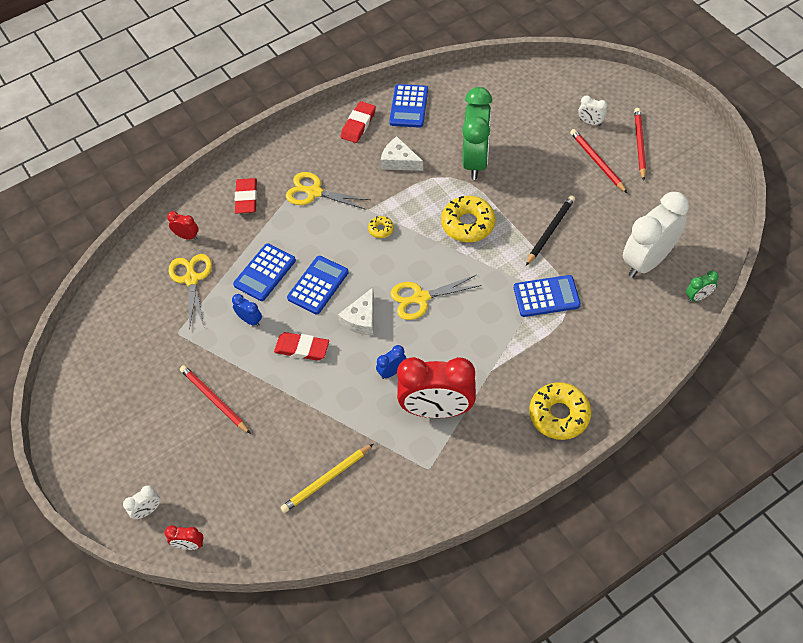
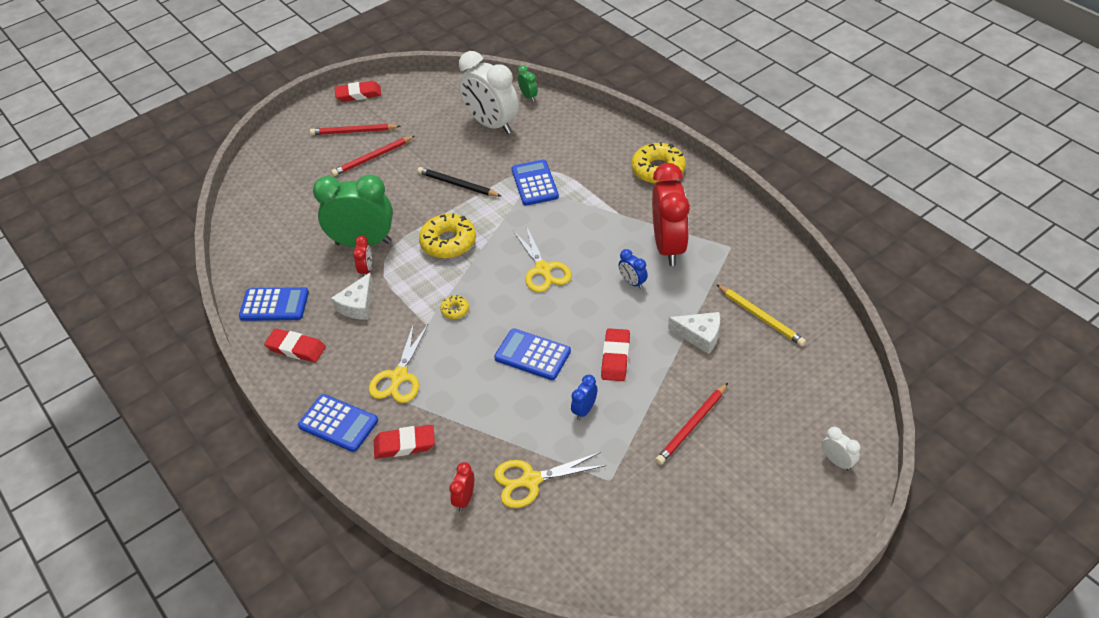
camera: 95 degrees left, 10 degrees down
red clock [165,525,204,550] -> red clock moved to [353,236,372,276]
blue calculator [233,243,296,301] -> blue calculator moved to [298,394,378,452]
white cheese [338,288,374,335] -> white cheese moved to [668,312,720,354]
white clock [578,95,607,126] -> none
none -> red eraser [335,81,382,102]

